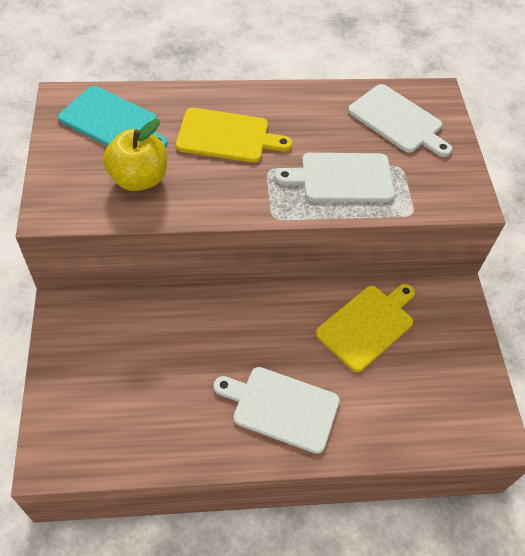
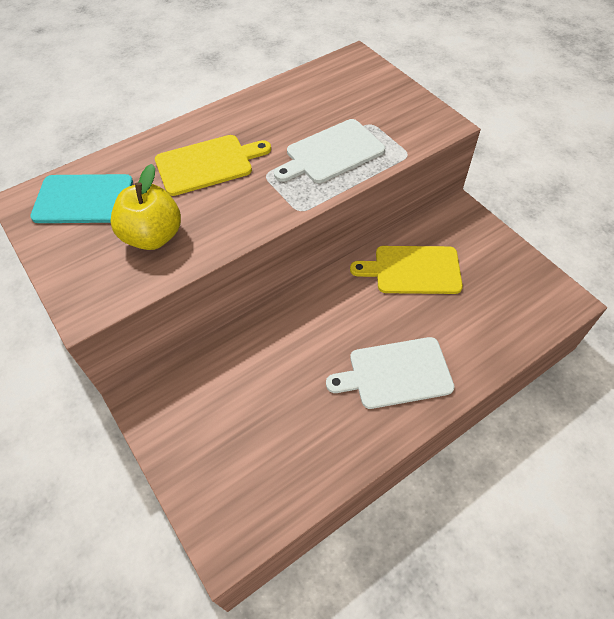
camera: 25 degrees left, 0 degrees up
yellow cutting board [316,284,415,372] -> yellow cutting board turned 105 degrees counterclockwise [350,246,463,294]
white cutting board [348,84,452,157] -> none

